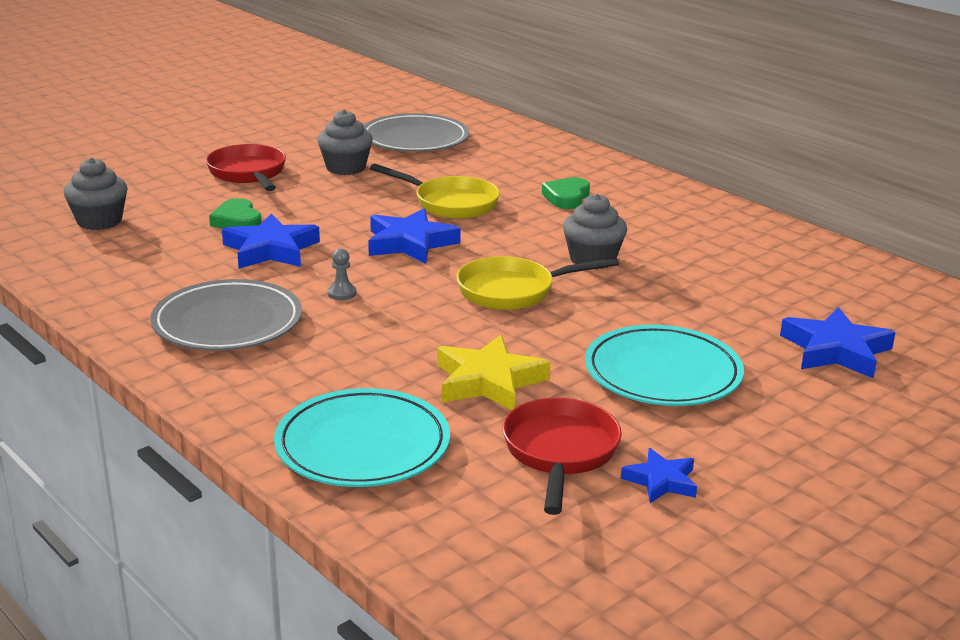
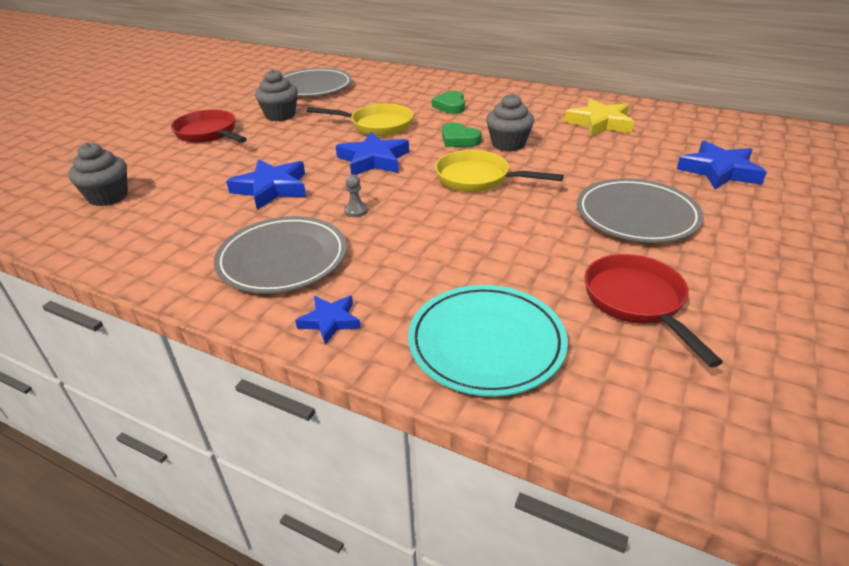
camera: 20 degrees left, 10 degrees up
green heart [209,198,262,229] -> green heart moved to [442,123,482,147]
yellow star [437,335,551,411] -> yellow star moved to [564,98,634,137]
yellow pan [456,256,619,310] -> yellow pan turned 60 degrees clockwise [435,150,564,192]
turquoise plate [585,325,744,406] -> grey plate [577,178,704,243]
blue star [621,448,697,503] -> blue star moved to [295,296,361,344]

